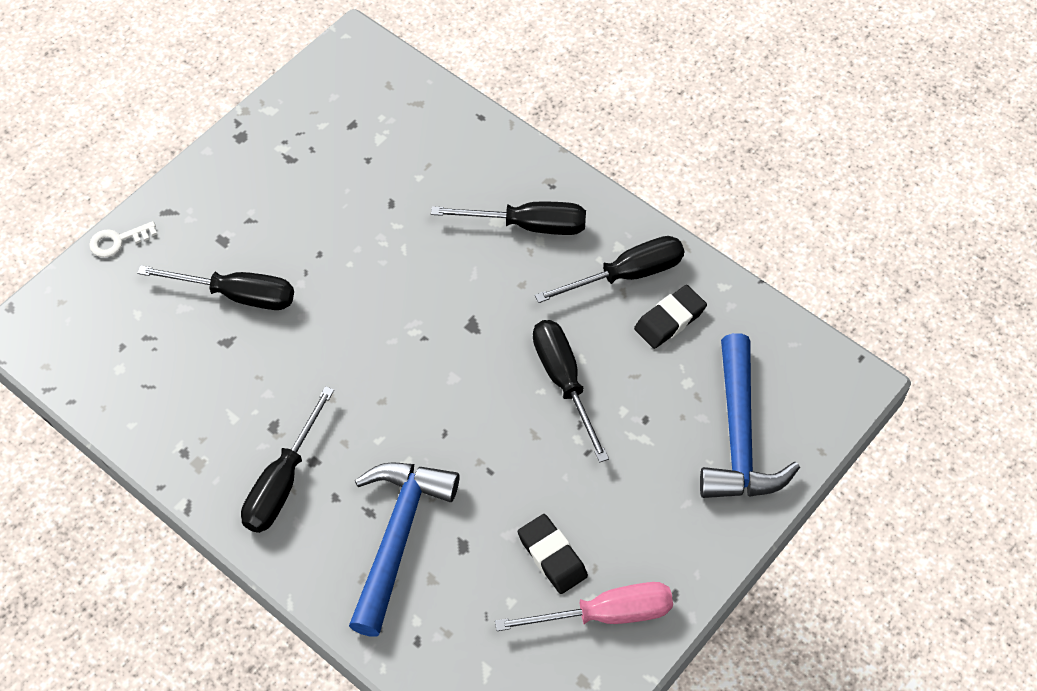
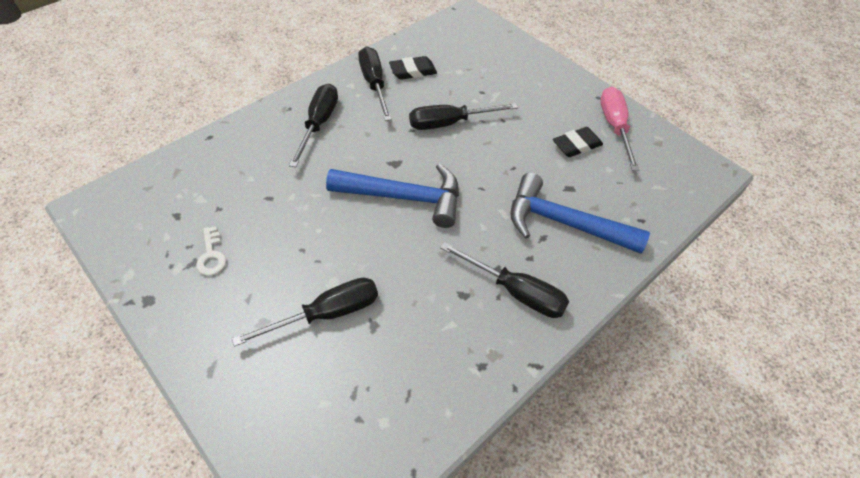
camera: 85 degrees left, 5 degrees down
white key [89,221,157,257] -> white key moved to [196,226,226,275]
black screwdriver [137,265,294,310] -> black screwdriver turned 45 degrees clockwise [232,277,378,347]
black eraser [634,285,707,349] -> black eraser turned 75 degrees counterclockwise [389,56,437,80]
blue hammer [700,333,800,498] -> blue hammer moved to [326,163,459,228]

